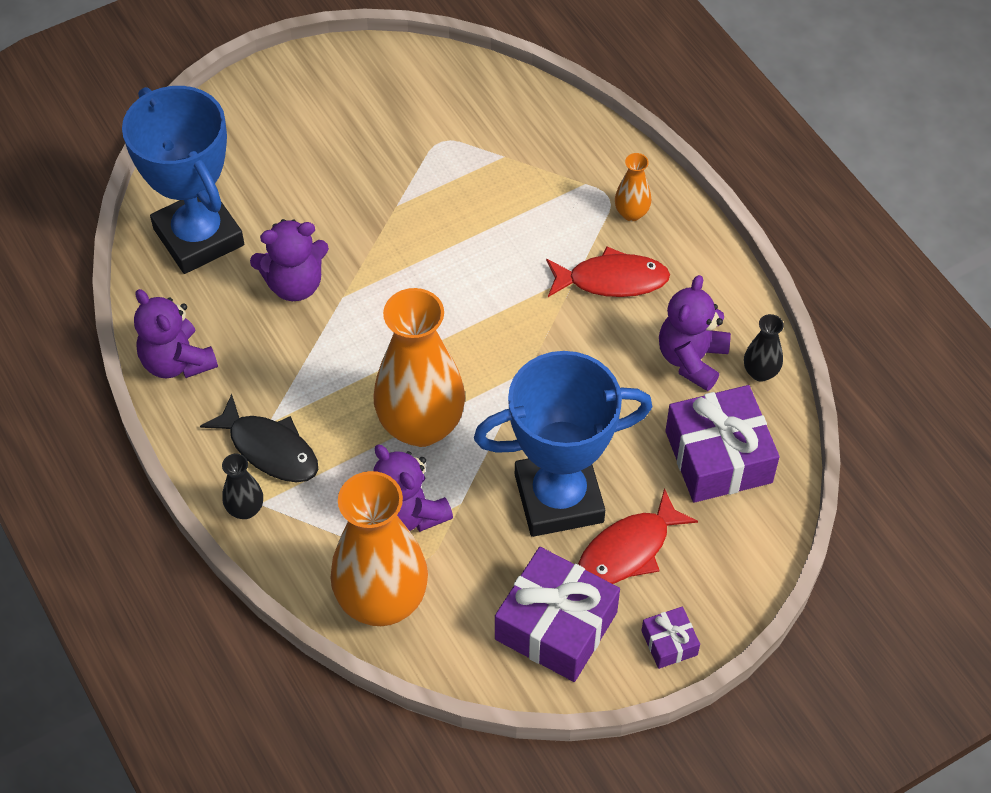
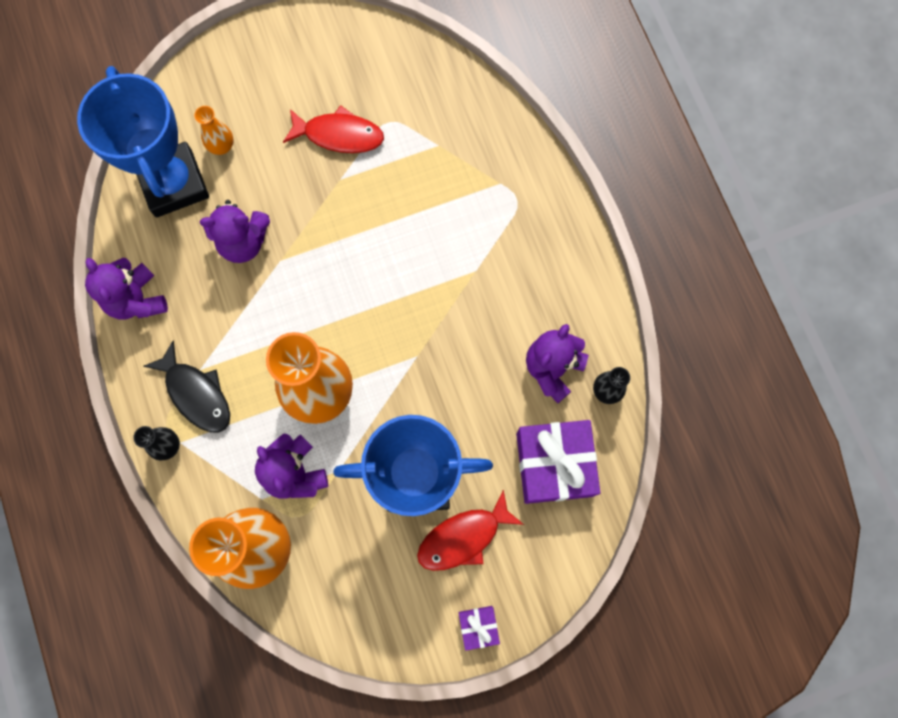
camera: 10 degrees right, 20 degrees up
purple gift [495,547,620,682] -> none
red fish [546,247,670,297] -> red fish moved to [283,105,384,153]
orange vase [615,153,651,221] -> orange vase moved to [194,106,234,155]

